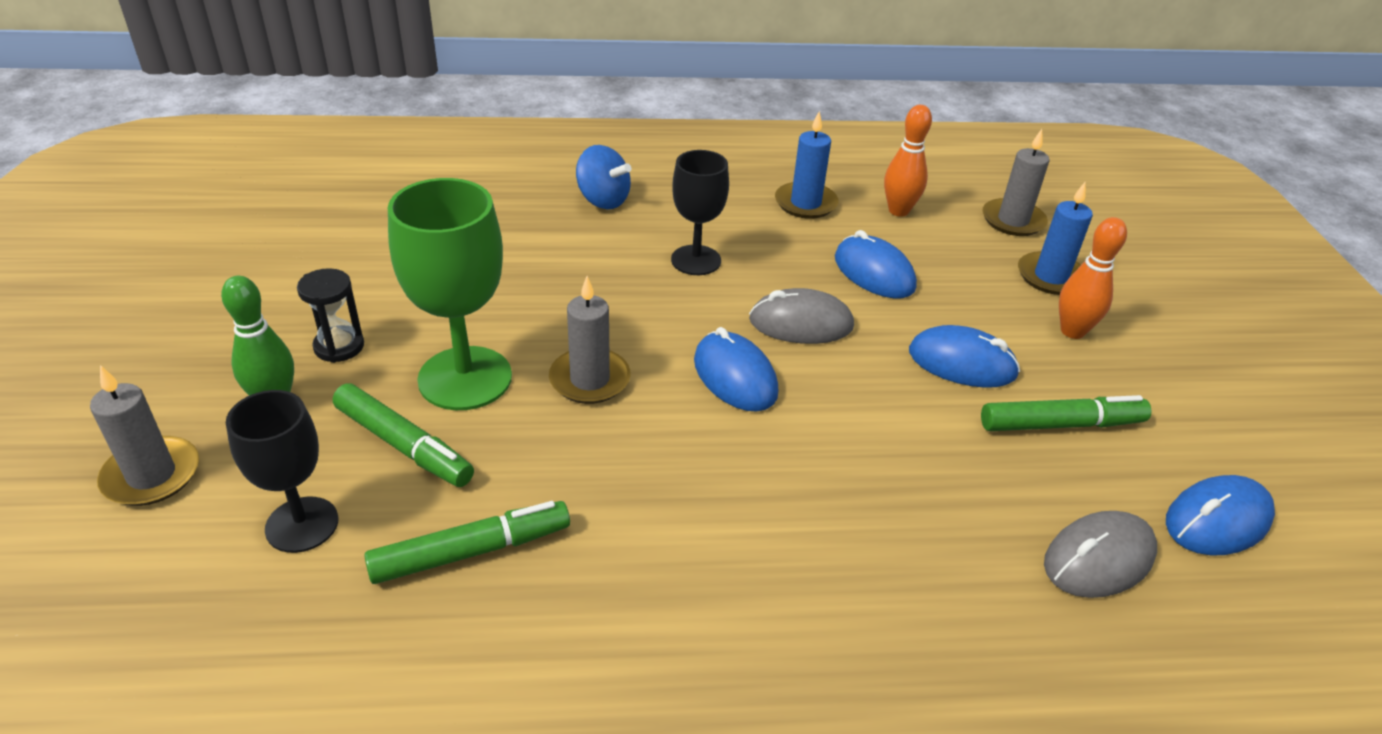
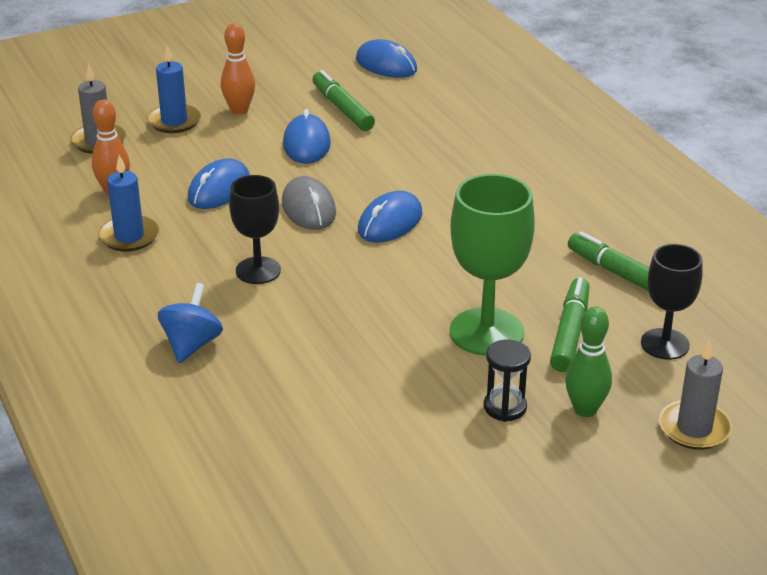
camera: 110 degrees left, 5 degrees down
grey candle [549,276,631,404] -> none
grey mouse [1044,511,1157,598] -> none

